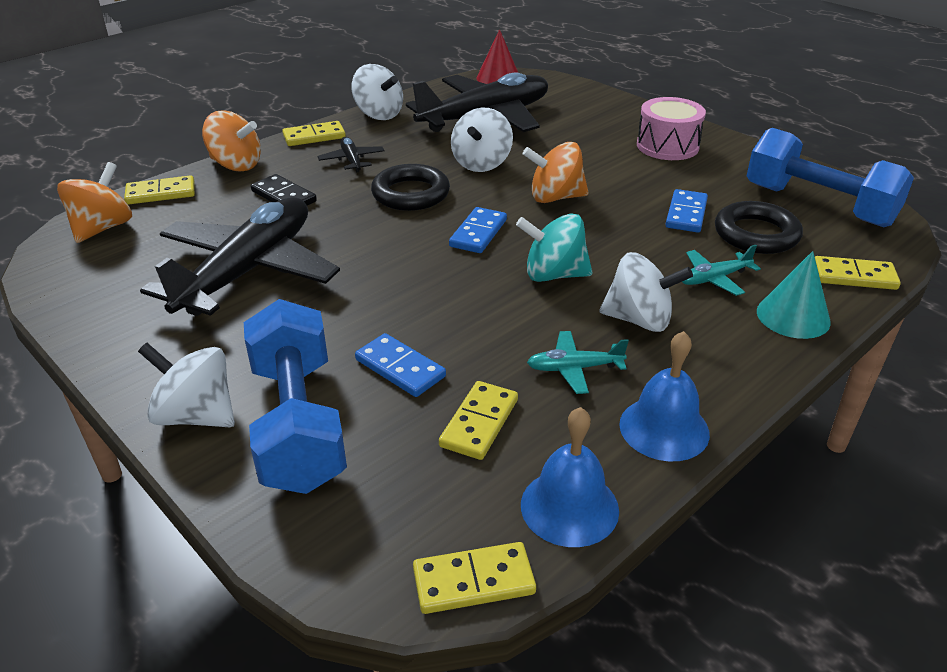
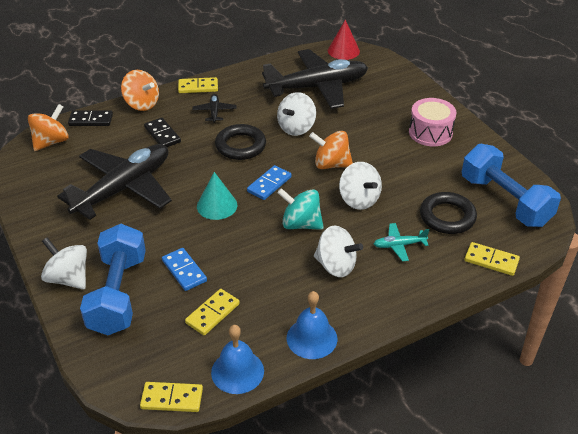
camera: 15 degrees right, 5 degrees up
yellow domino [124,175,195,205] -> black domino [68,110,113,126]
white spinning top [351,64,403,120] -> white spinning top moved to [339,162,382,210]
turquoise plane [527,331,629,394] -> none
blue domino [665,189,708,232] -> none
turquoise cone [757,251,831,339] -> turquoise cone moved to [197,172,237,220]

